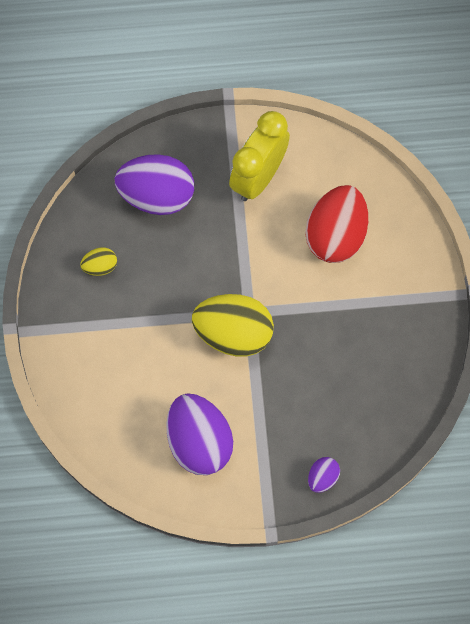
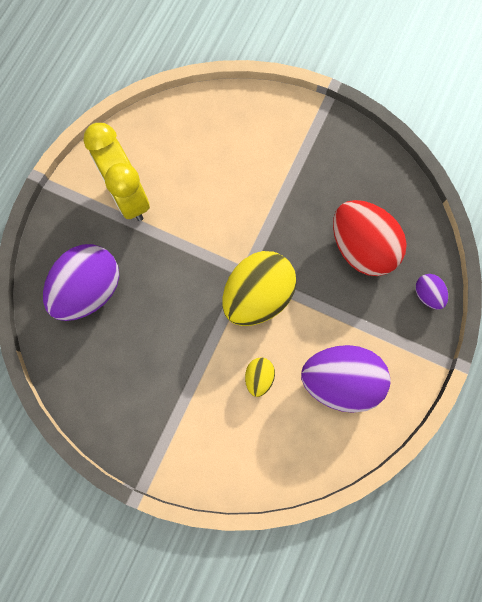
camera: 60 degrees left, 5 degrees up
yellow egg [80,247,117,276] -> yellow egg moved to [245,357,275,397]
red egg [305,185,368,263] -> red egg moved to [333,200,407,276]

